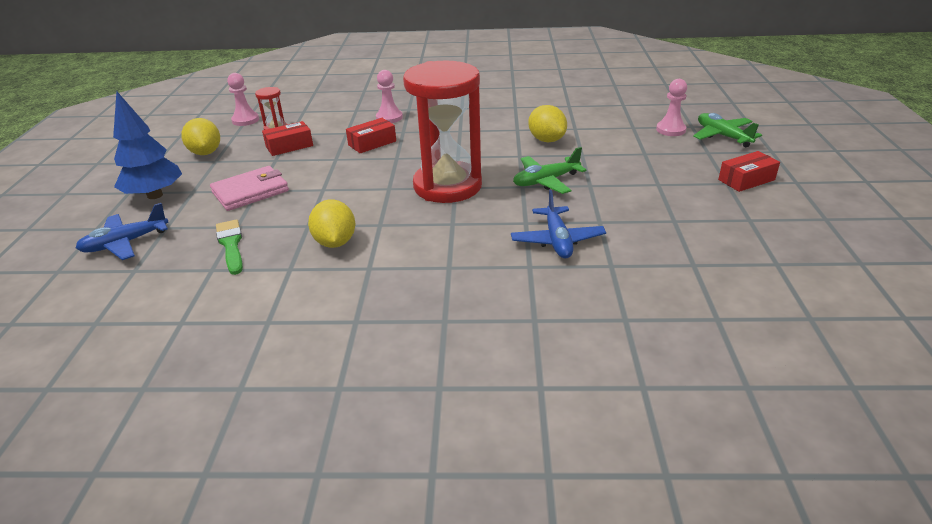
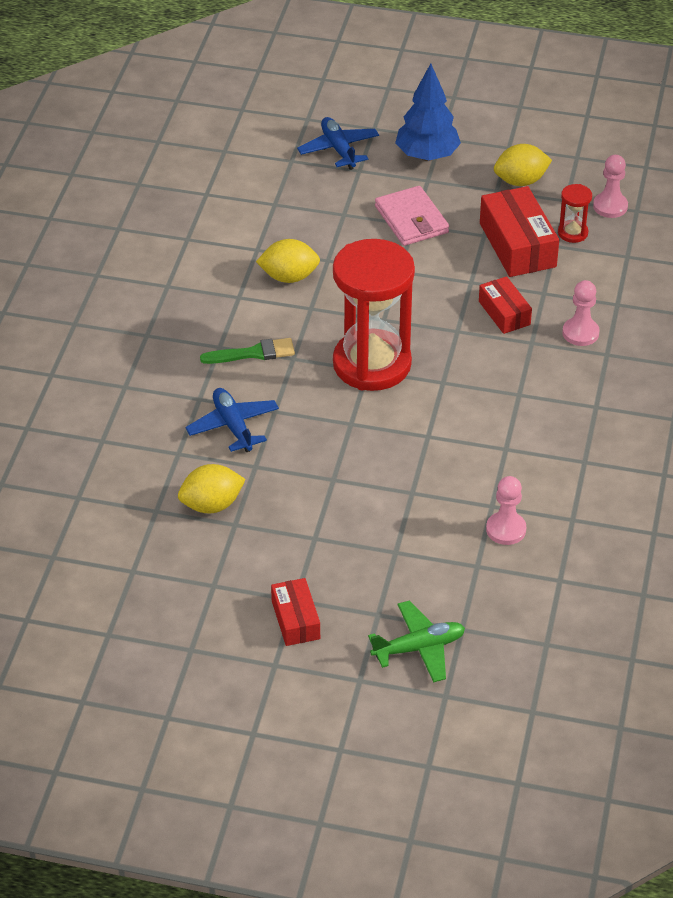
camera: 100 degrees right, 10 degrees up
green brush [216,219,243,275] -> green brush moved to [200,338,295,364]
red box [262,121,313,156] -> red box [480,186,559,277], size x1.68
blue plane [511,190,606,258] -> blue plane turned 60 degrees clockwise [185,388,279,452]
green plane [513,147,587,194] -> none
yellow lemon [528,105,567,142] -> yellow lemon moved to [178,464,246,513]
pink pawn [656,79,687,136] -> pink pawn moved to [486,476,526,545]

